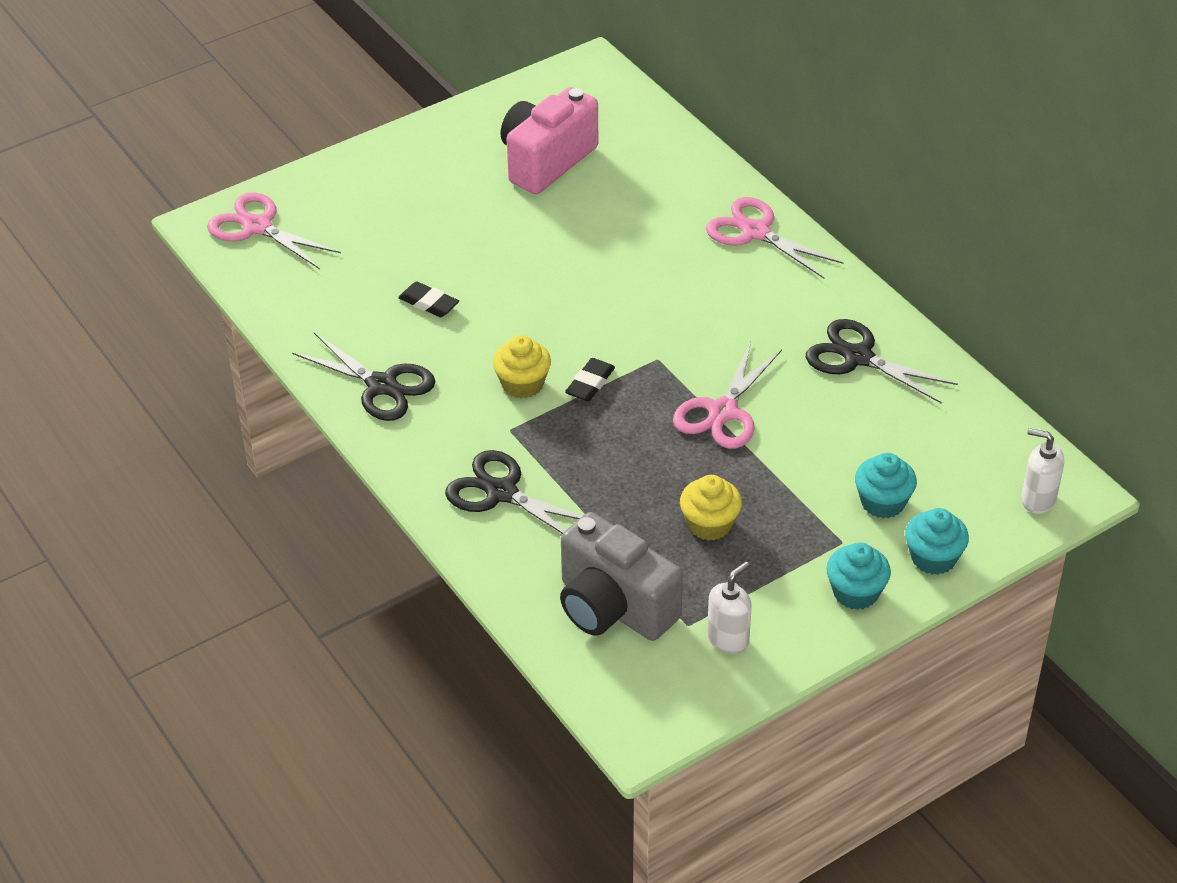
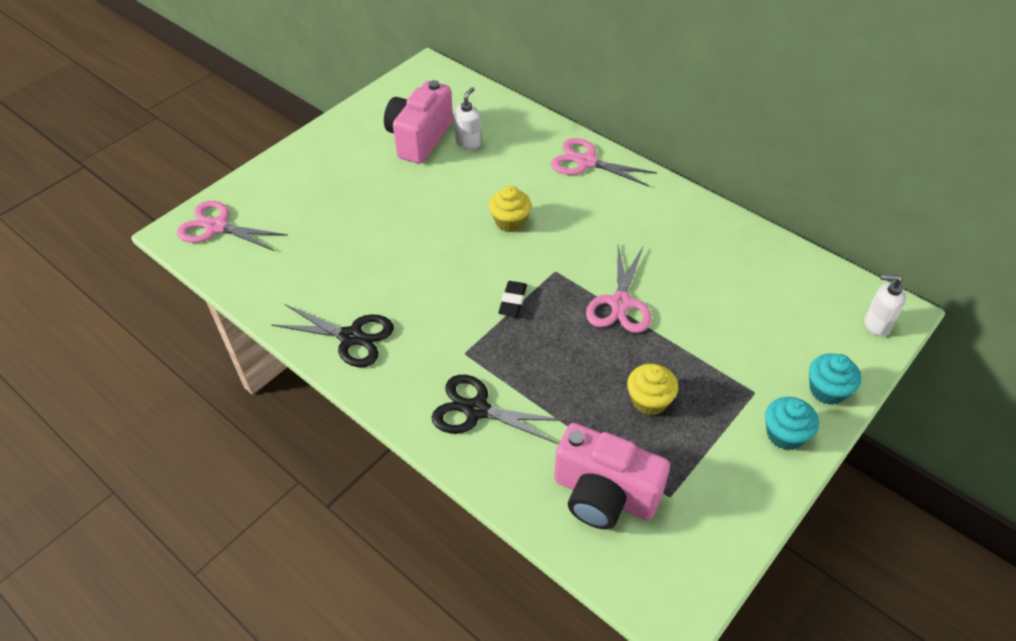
camera: 15 degrees left, 5 degrees up
black eraser [398,282,459,317] -> none
yellow cupcake [493,335,551,398] -> yellow cupcake moved to [489,186,531,232]
grey camera [560,512,683,641] -> pink camera [554,423,670,529]
white soap dispenser [707,562,752,654] -> white soap dispenser moved to [454,87,482,150]
black scissors [806,319,958,404] -> none
turquoise cupcake [855,453,917,518] -> none

